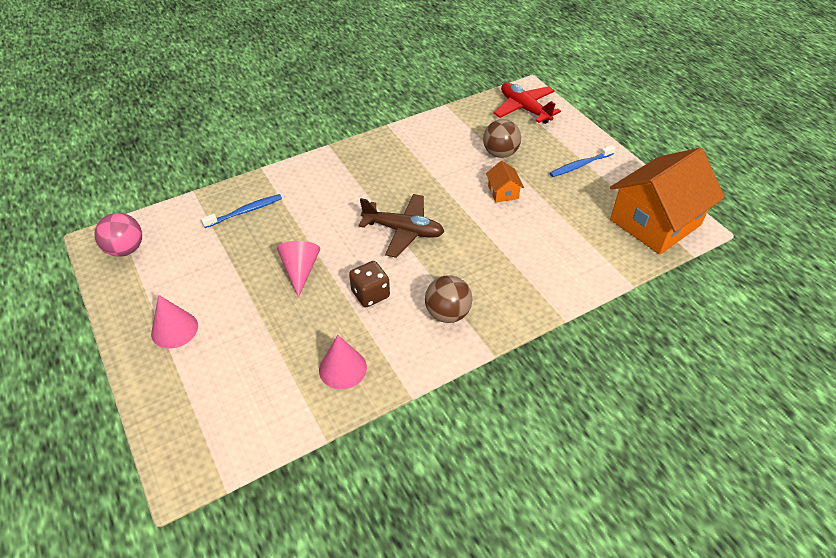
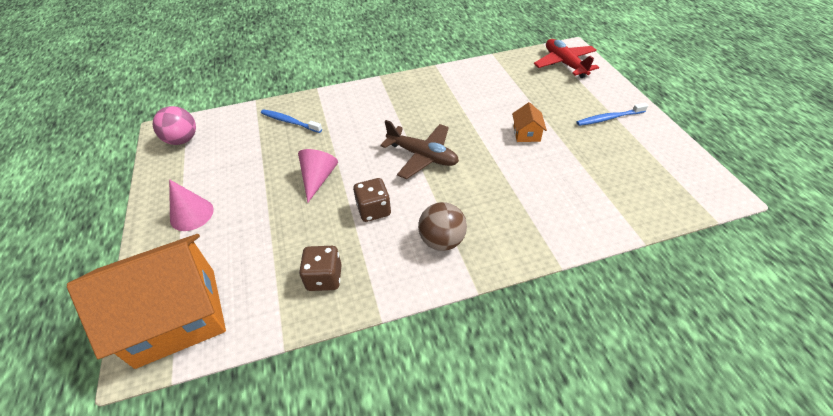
camera: 15 degrees right, 0 degrees up
blue toothbrush [201,194,282,228] -> blue toothbrush turned 135 degrees counterclockwise [261,109,322,133]
pink cone [319,335,367,389] -> brown dice [299,246,342,291]
brown ball [483,119,521,158] -> none
orange house [610,148,725,255] -> orange house moved to [67,234,226,369]

